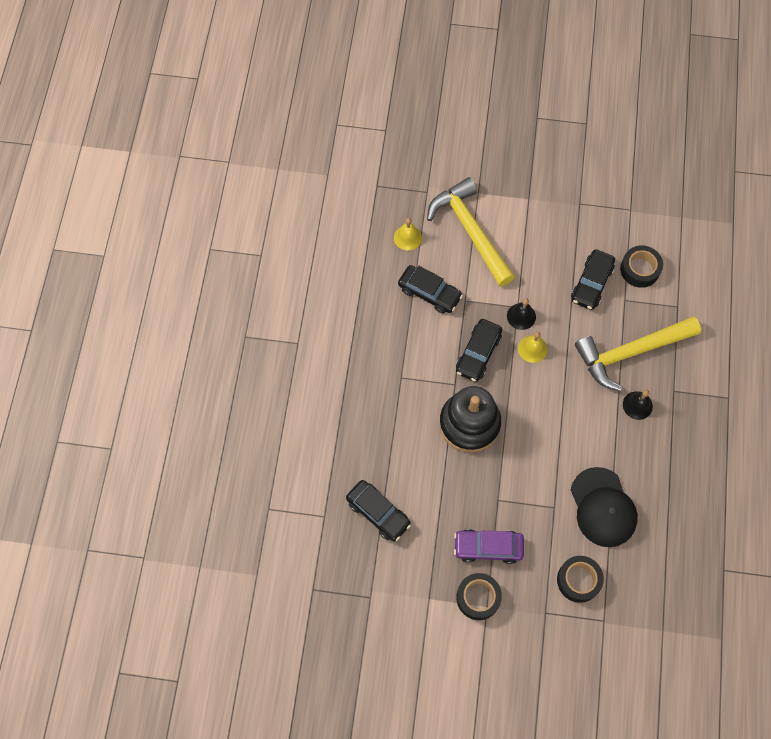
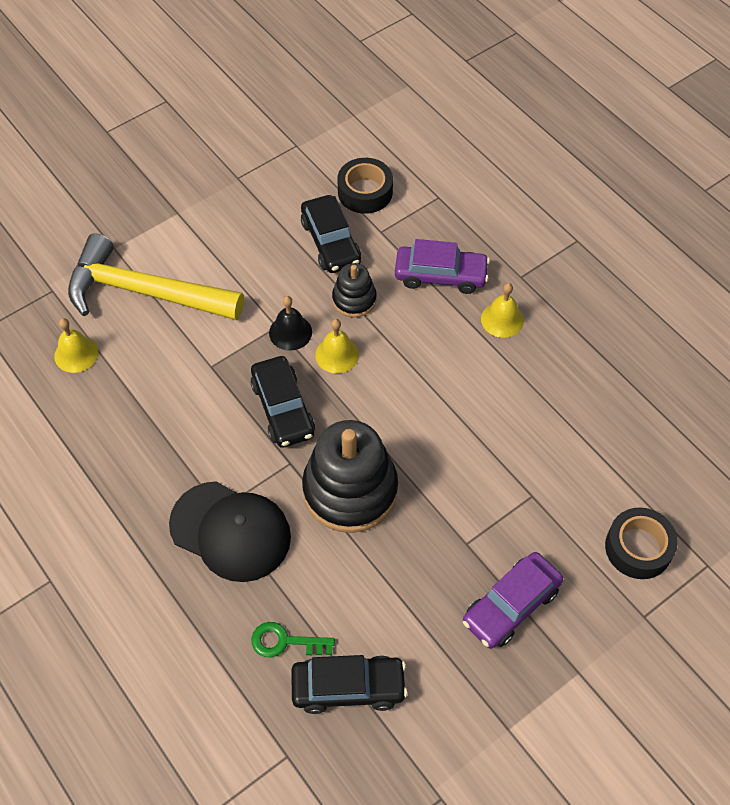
camera: 45 degrees left, 10 degrees down
black car [398,265,463,314] -> none
black tape [456,573,502,620] -> none
black cap [571,467,638,547] -> black cap moved to [169,481,291,582]
yellow hammer [575,317,701,391] -> purple car [395,239,490,294]
black bell [623,390,653,420] -> yellow bell [481,283,524,338]
none -> green key [251,622,335,657]
none -> black stacking toy [332,263,377,317]

